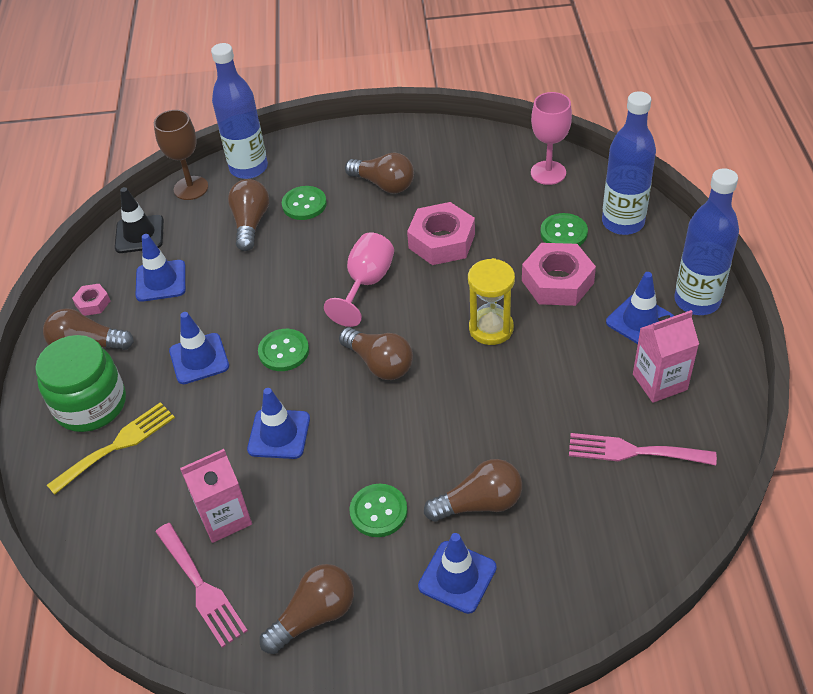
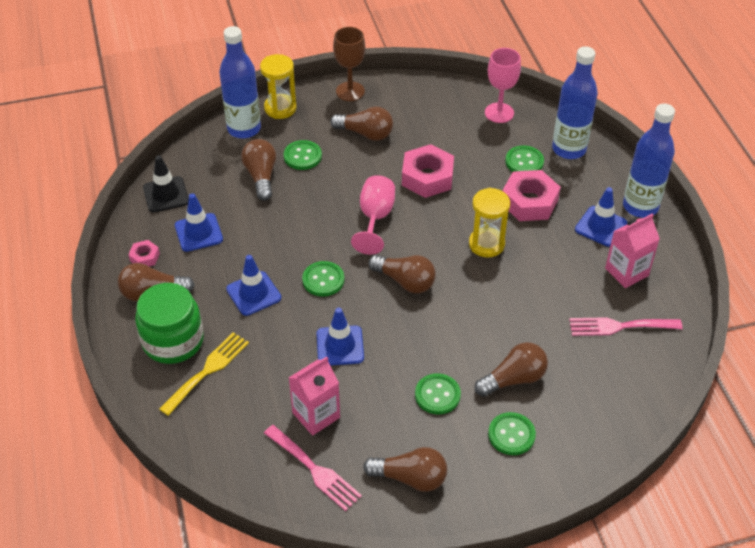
camera: 15 degrees left, 0 degrees up
brown goblet [154,110,208,200] -> brown goblet moved to [333,27,365,101]
brown light bulb [260,564,354,654] -> brown light bulb turned 60 degrees clockwise [363,447,447,492]
blue traffic cone [418,533,497,614] -> green button [488,412,536,455]
none -> yellow hourglass [260,54,297,119]

